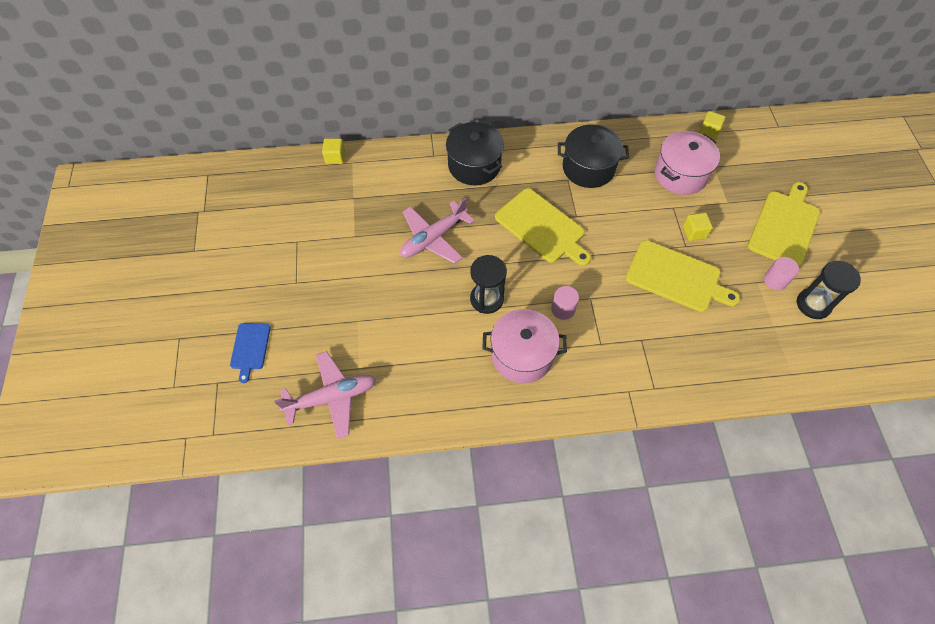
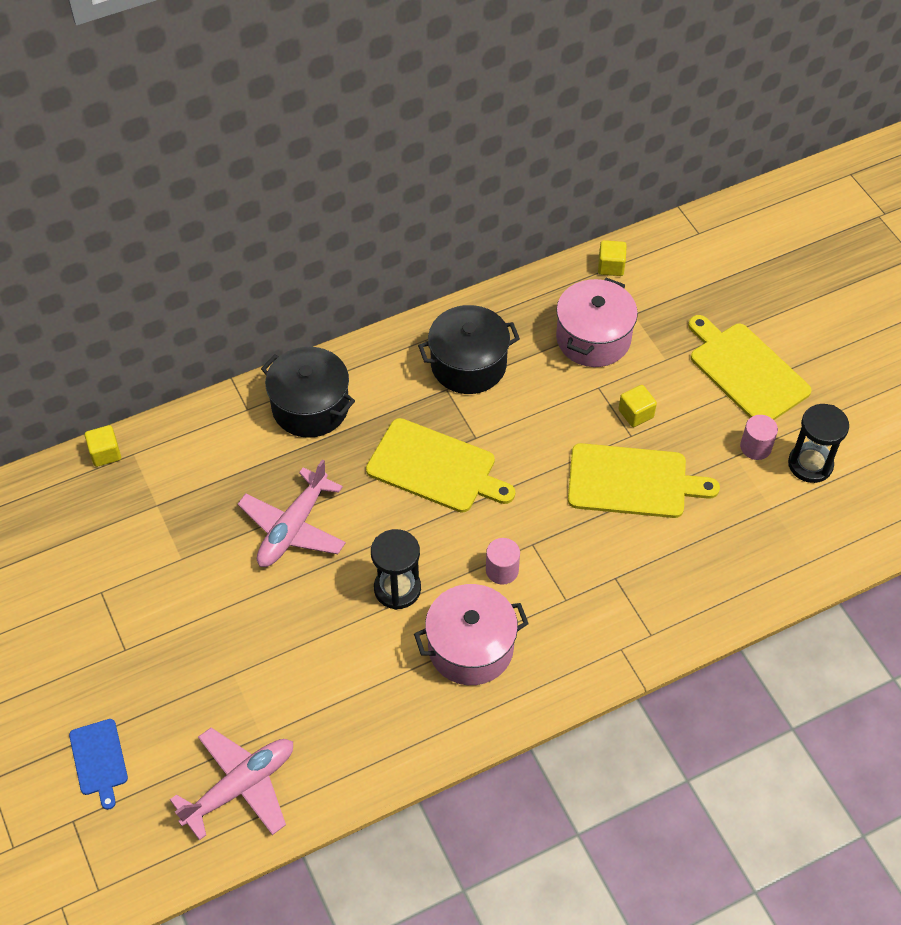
camera: 20 degrees left, 5 degrees down
yellow cutting board [748,182,820,267] -> yellow cutting board turned 45 degrees counterclockwise [688,315,811,420]

